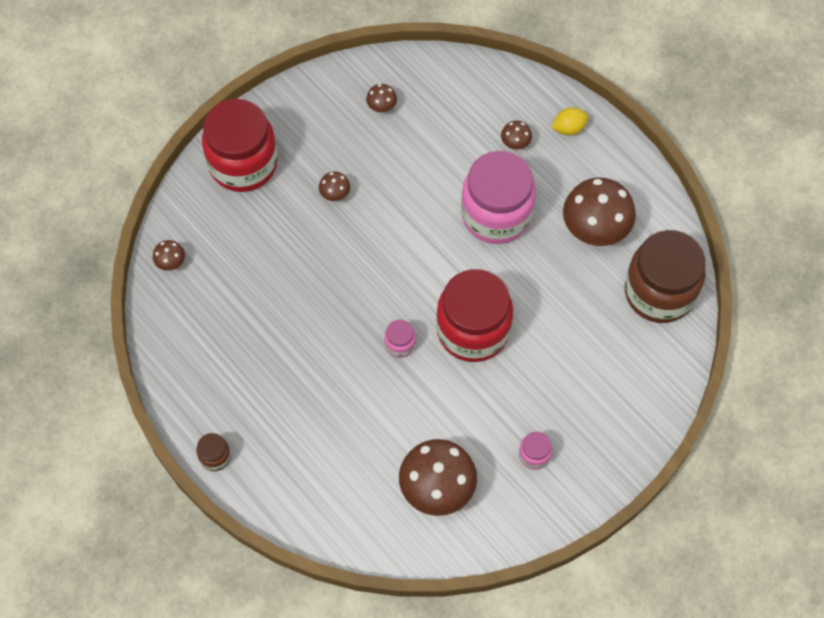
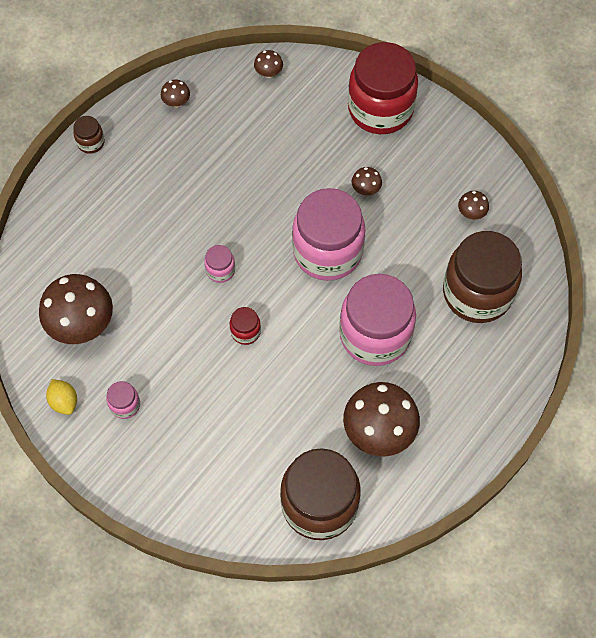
camera: 80 degrees right, 0 degrees up
red jar [436,269,513,362] -> red jar [230,307,261,345], size x0.42
brown mushroom [501,121,532,149] -> brown mushroom moved to [161,80,190,107]
yellow lemon [552,108,588,135] -> yellow lemon moved to [46,379,77,415]
none -> pink jar [292,188,365,281]
none -> brown jar [443,231,522,323]

